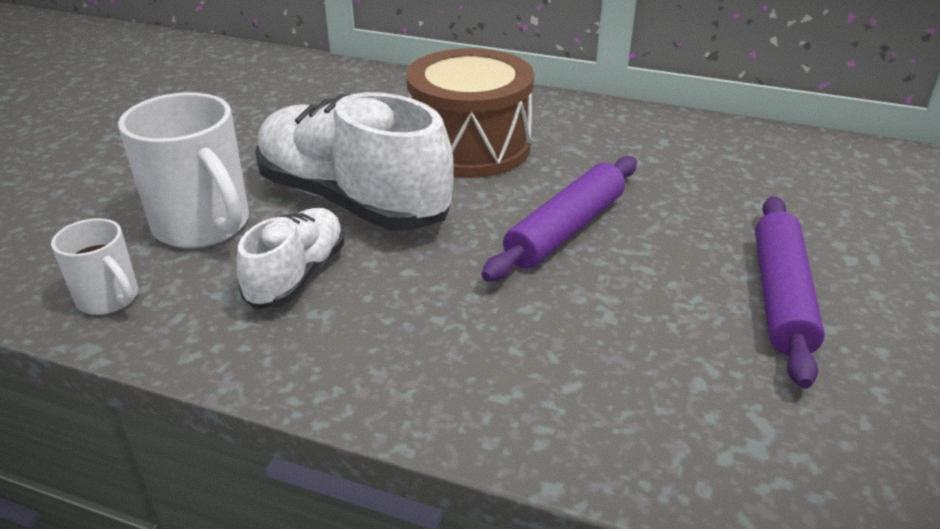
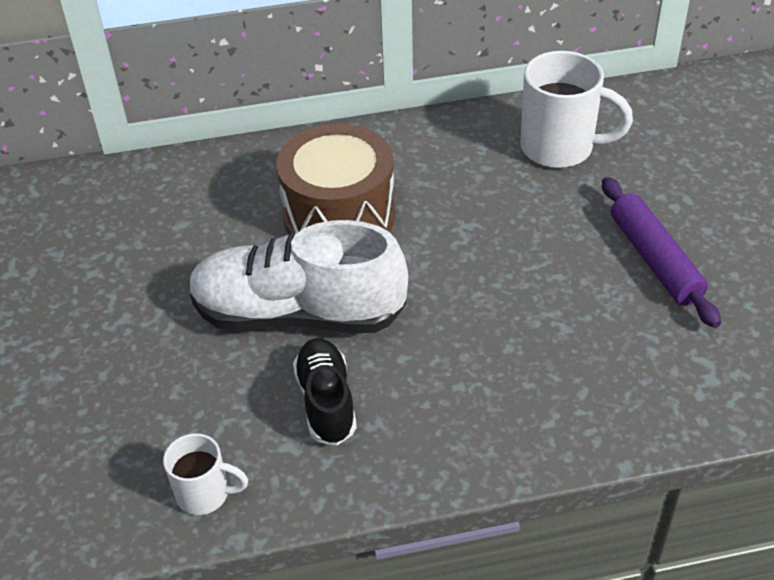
camera: 30 degrees left, 10 degrees up
white mug [118,92,249,248] -> white mug moved to [520,51,633,168]
white shoe [237,208,344,309] -> black shoe [293,339,357,446]
purple rolling pin [482,156,637,282] -> none

